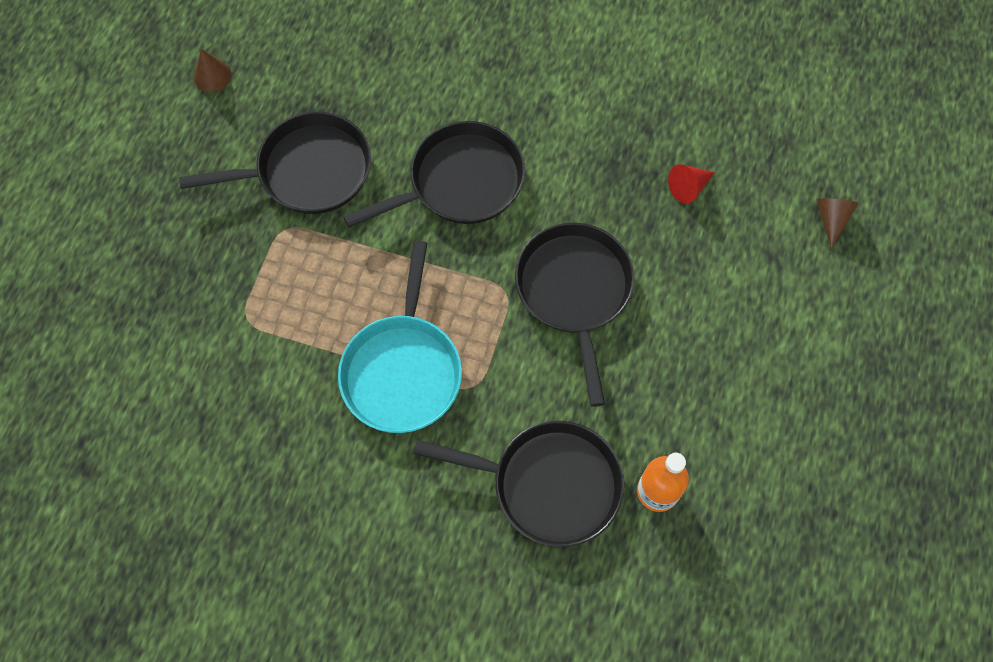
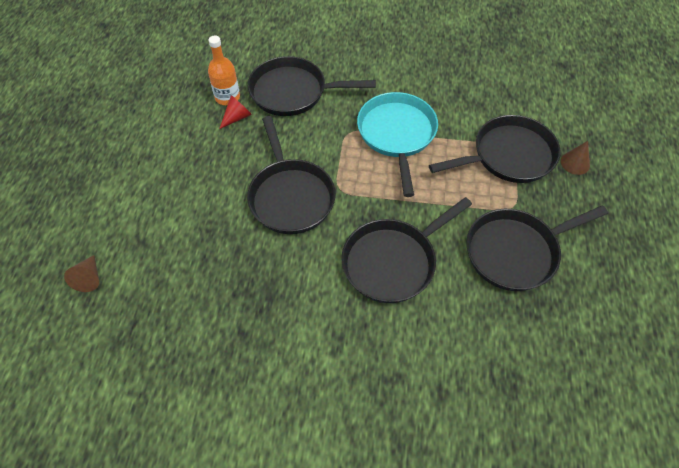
camera: 170 degrees right, 10 degrees down
brown cone [194,49,232,92] -> brown cone moved to [561,141,590,175]
red cone [668,164,715,204] -> red cone moved to [219,95,252,129]
none -> black pan [429,115,561,183]

